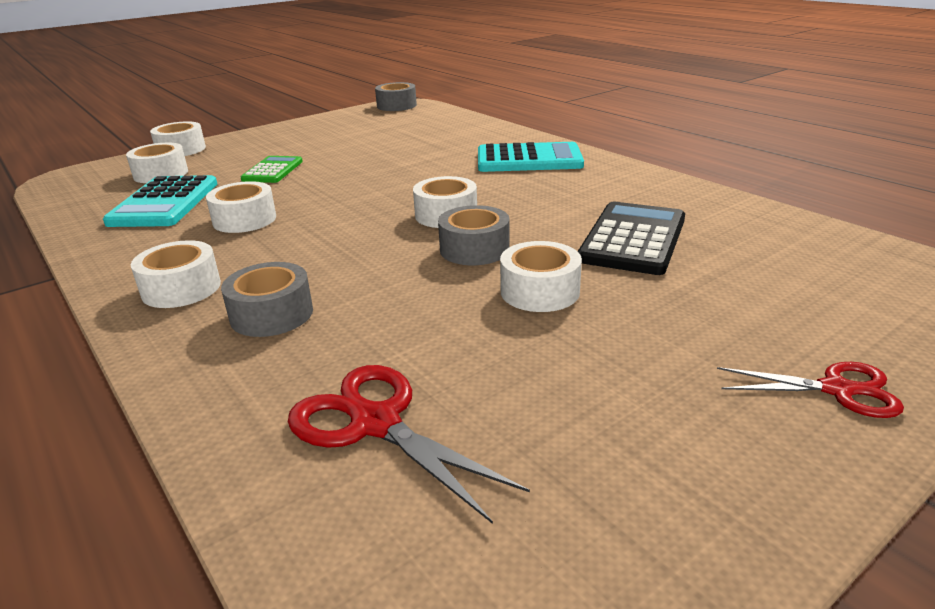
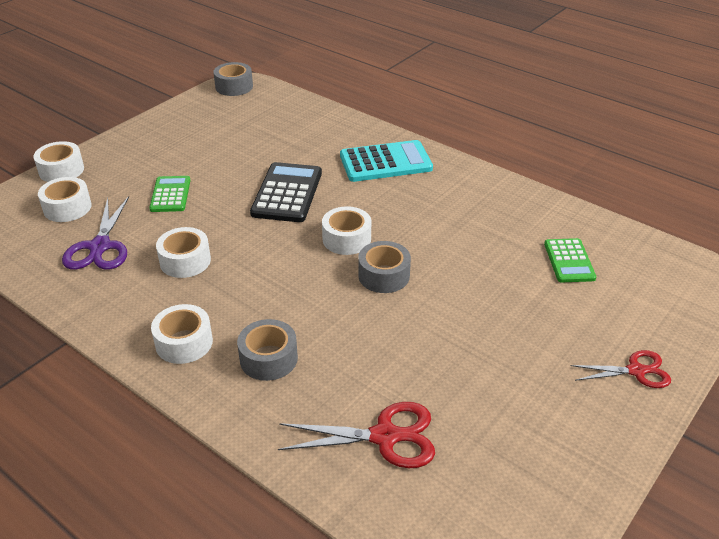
camera: 15 degrees left, 10 degrees up
turquoise calculator [103,175,217,227] -> purple scissors [62,196,129,270]
red scissors [288,365,530,524] -> red scissors turned 150 degrees clockwise [278,402,435,468]
white tape [500,241,582,312] -> none
black calculator [578,202,685,275] -> black calculator moved to [250,162,322,222]
none -> green calculator [544,238,596,282]

